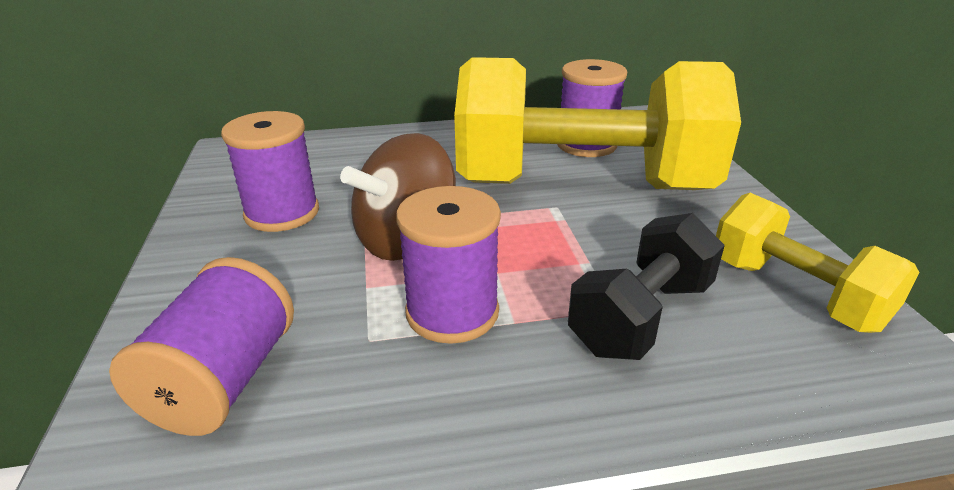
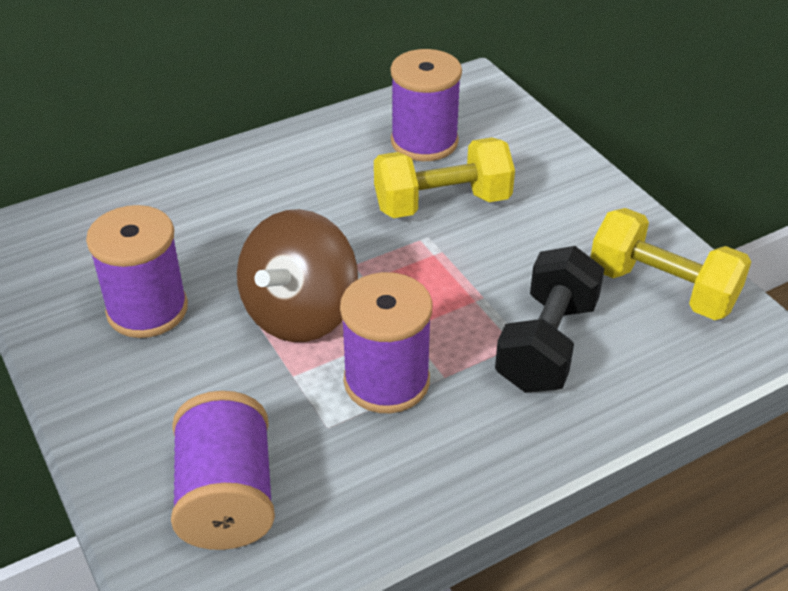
camera: 20 degrees left, 10 degrees up
yellow dumbbell [454,57,741,190] -> yellow dumbbell [374,137,515,218], size x0.50

